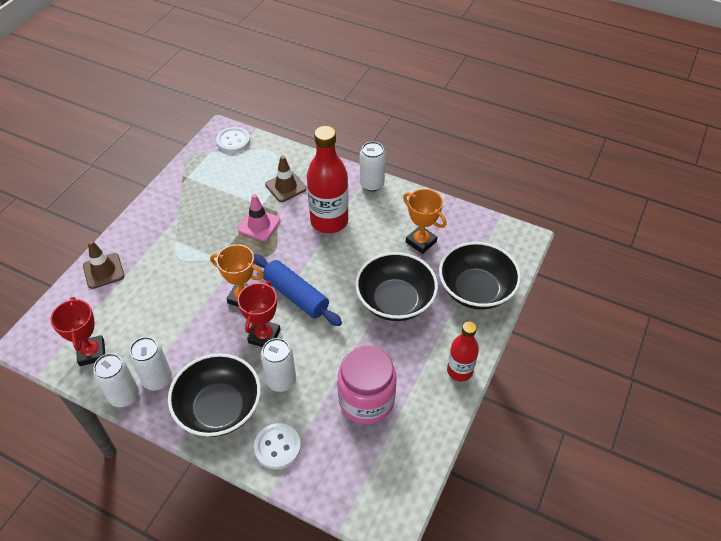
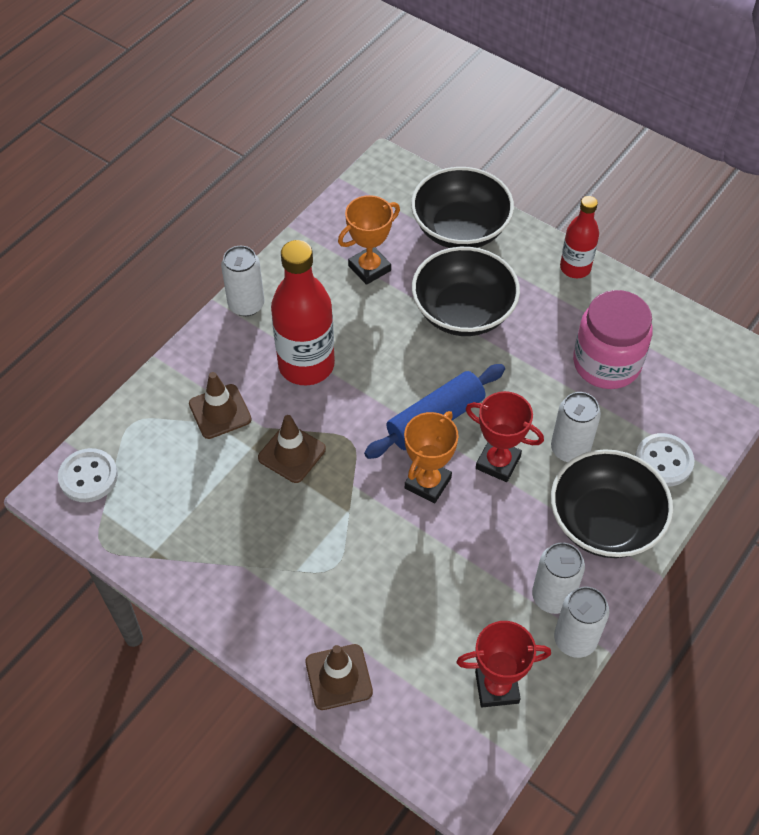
camera: 80 degrees left, 5 degrees up
pink traffic cone [237,194,280,241] -> brown traffic cone [258,415,326,483]

